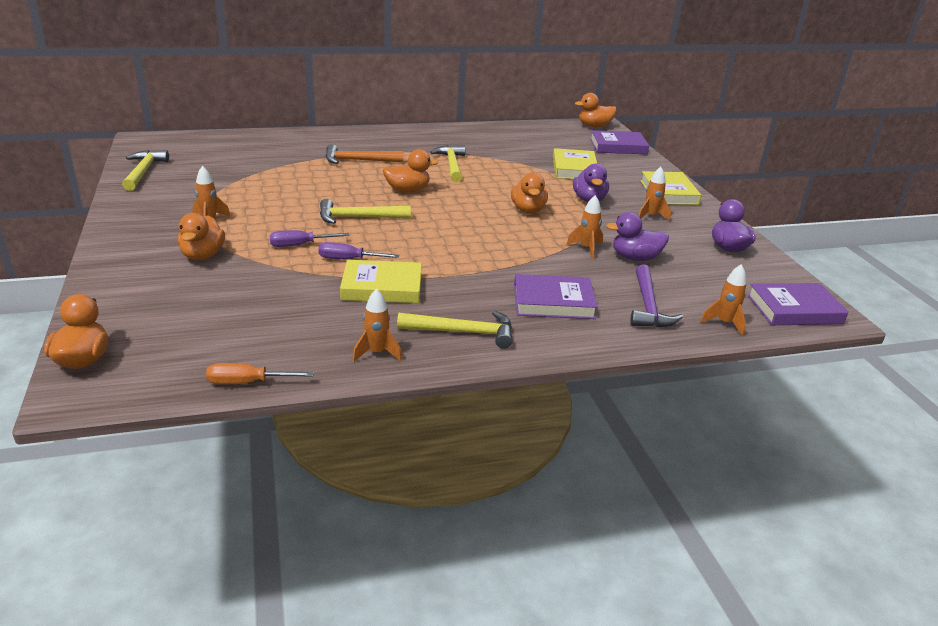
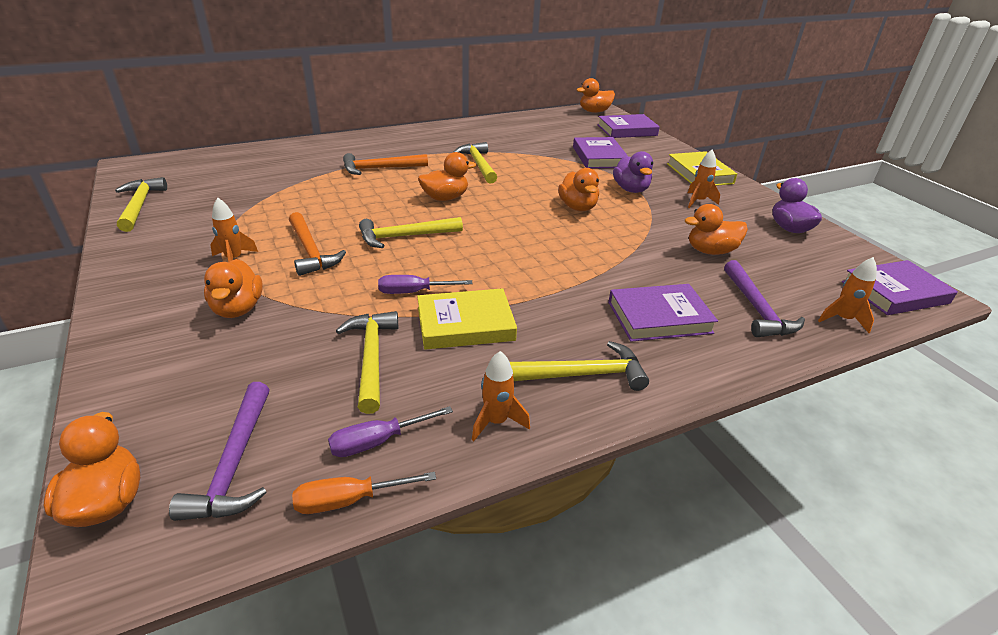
camera: 10 degrees left, 5 degrees up
purple screwdriver [270,230,349,247] -> purple screwdriver moved to [328,406,453,457]
yellow book [553,148,597,179] -> purple book [573,137,628,169]
orange rocket [566,195,603,259] -> none
purple duck [606,212,669,261] -> orange duck [685,204,748,255]
none -> purple hammer [169,382,270,521]
none -> orange hammer [289,212,346,276]
none -> yellow hammer [336,311,398,414]

